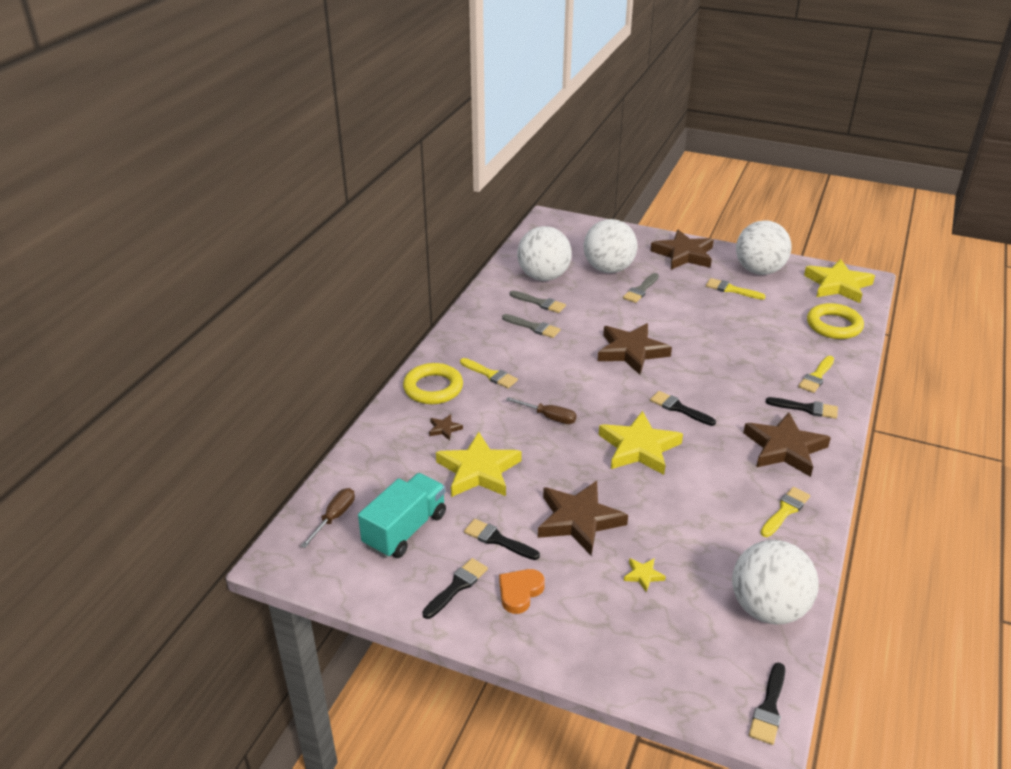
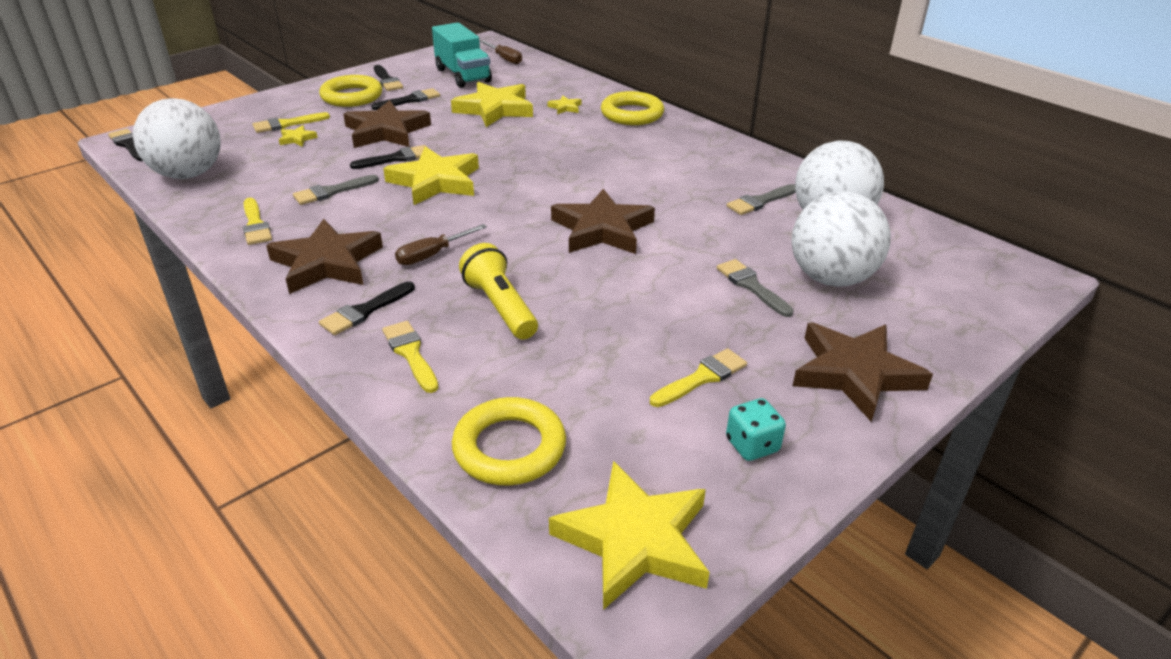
camera: 115 degrees right, 0 degrees up
brown star [429,414,463,441] -> yellow star [547,96,581,114]
yellow brush [460,358,518,388] -> yellow brush moved to [252,112,330,133]
orange heart [499,569,545,614] -> yellow ring [319,75,382,107]
grey brush [502,314,560,338] -> grey brush moved to [293,175,379,205]
brown screwdriver [506,397,577,424] -> brown screwdriver moved to [395,224,487,265]
black brush [650,391,716,426] -> black brush moved to [350,145,426,169]
white ball [736,220,791,275] -> turquoise dice [726,398,786,461]
none -> yellow flashlight [459,243,538,339]

